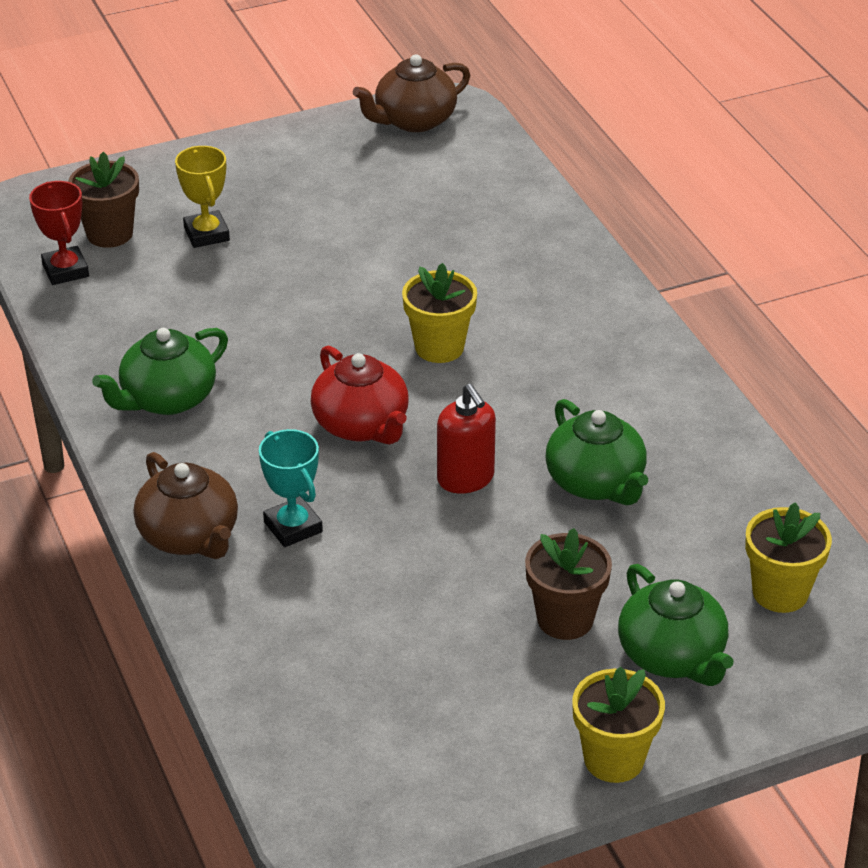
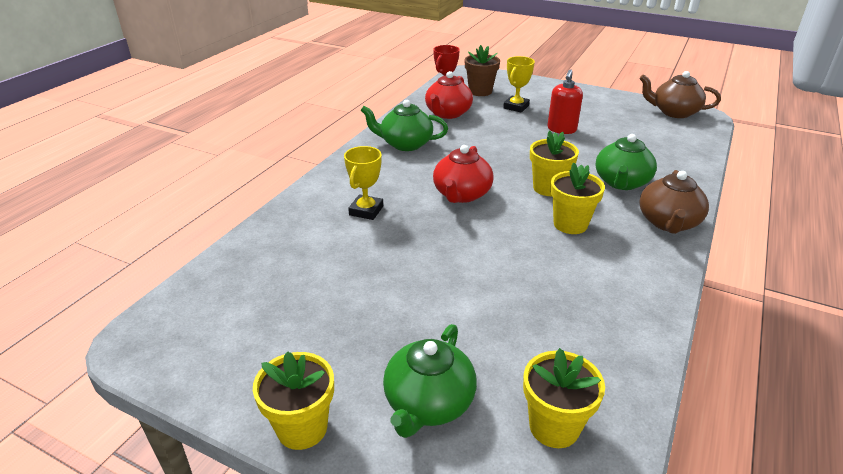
camera: 50 degrees right, 5 degrees down
brown teapot [134,452,238,559] -> brown teapot moved to [639,170,709,234]
turquoise trophy [259,429,323,547] -> yellow trophy [344,146,383,220]
red soap dispenser [437,384,496,494] -> red soap dispenser moved to [547,69,583,134]
brown flower pot [525,528,612,640] -> none
green teapot [546,399,648,505] -> green teapot moved to [596,134,657,190]
none -> red teapot [425,71,473,119]
none -> yellow flower pot [550,163,605,234]

